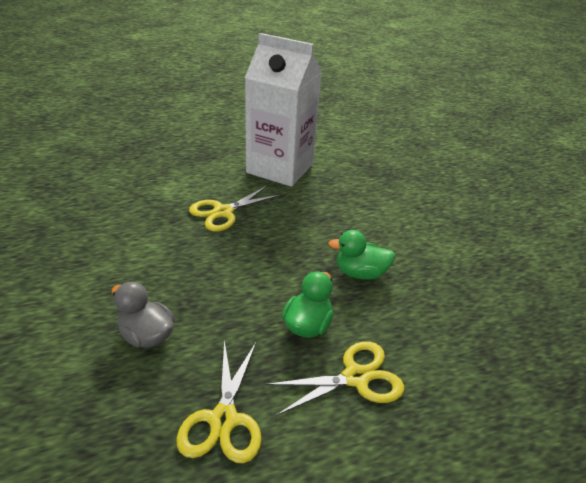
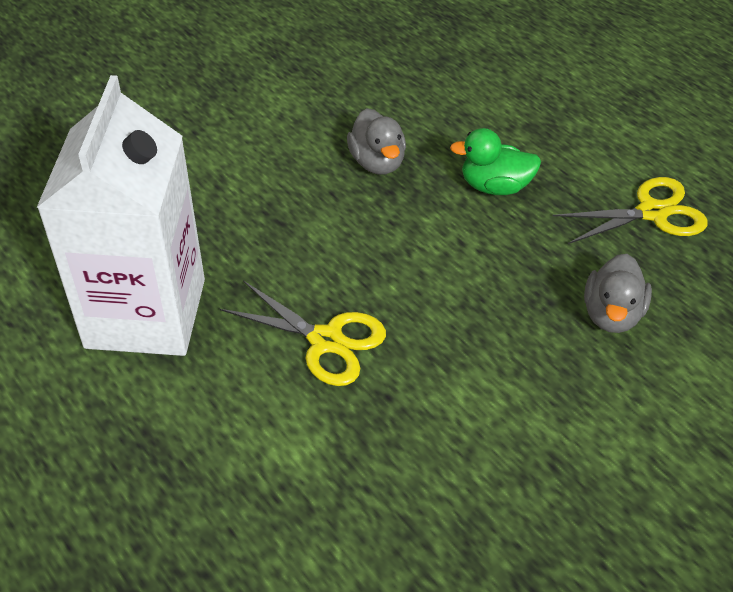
camera: 110 degrees left, 10 degrees up
yellow scissors [265,341,404,416] -> none
green duck [328,230,395,280] -> grey duck [347,108,406,175]

